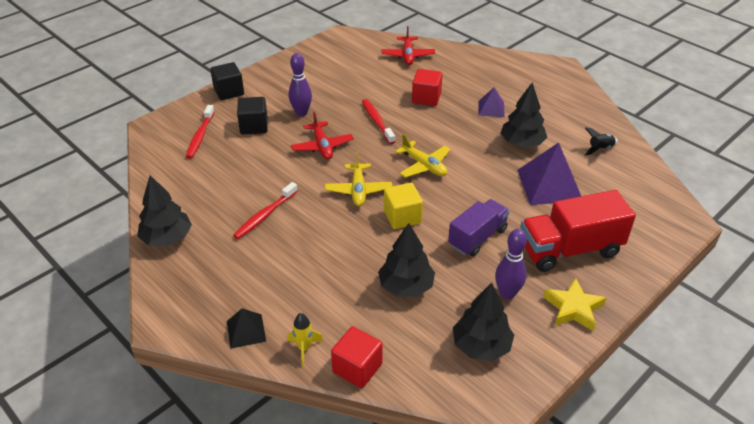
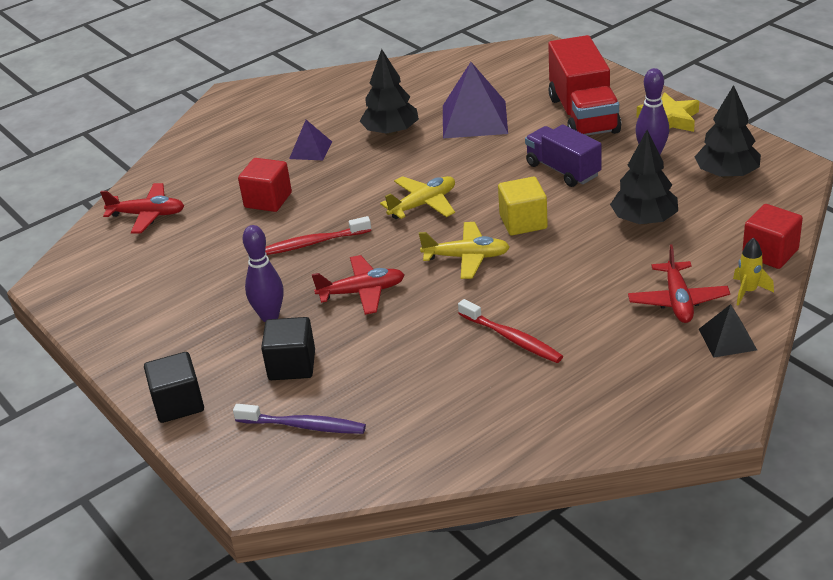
camera: 80 degrees left, 5 degrees down
black tree [137,175,192,246] -> none
red toothbrush [186,105,215,159] -> purple toothbrush [233,404,366,434]
black rocket [584,127,618,156] -> none
none -> red plane [628,245,730,323]

